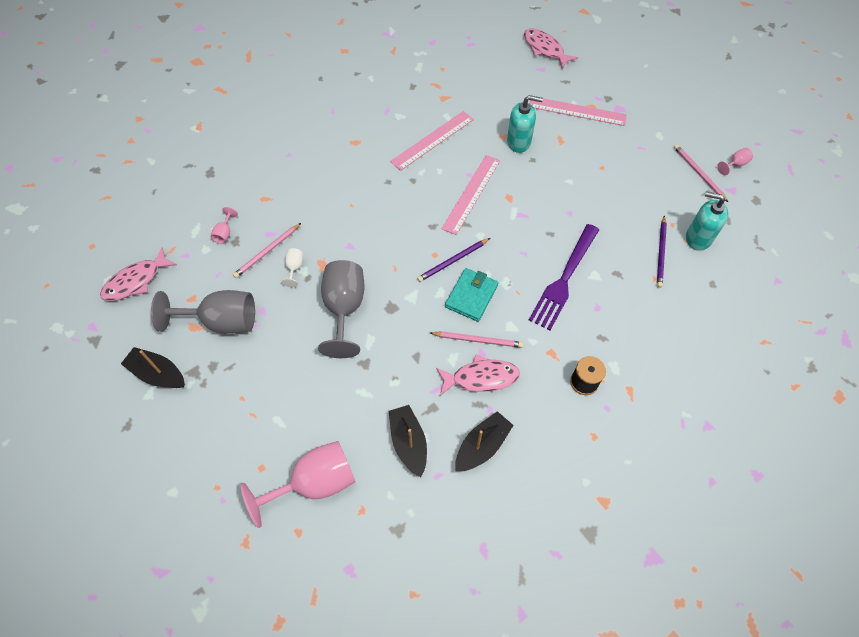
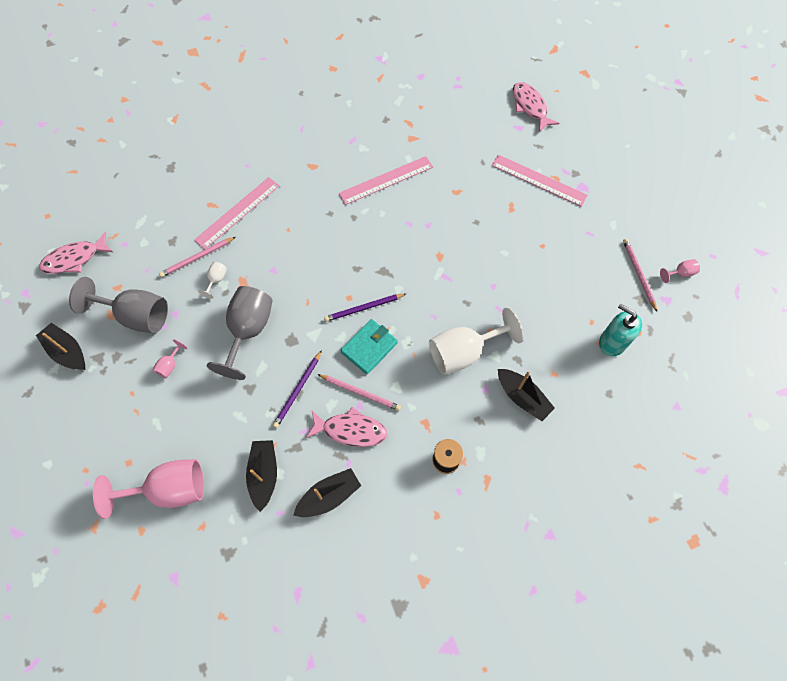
camera: 15 degrees right, 5 degrees up
pink goblet [210,207,238,244] -> pink goblet moved to [152,339,187,378]
pink ruler [441,155,500,235] -> pink ruler moved to [194,177,279,249]
turquoise soap dispenser [507,95,543,153] -> none
purple fork [529,224,599,330] -> white goblet [429,307,524,375]
purple pencil [657,215,667,288] -> purple pencil moved to [273,350,322,428]
none -> black boat [498,369,555,421]

